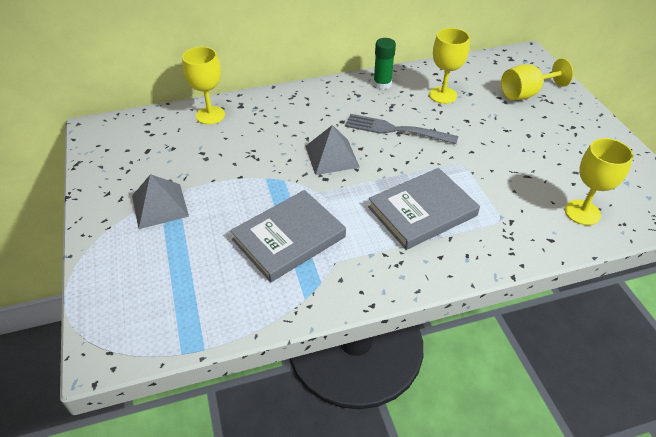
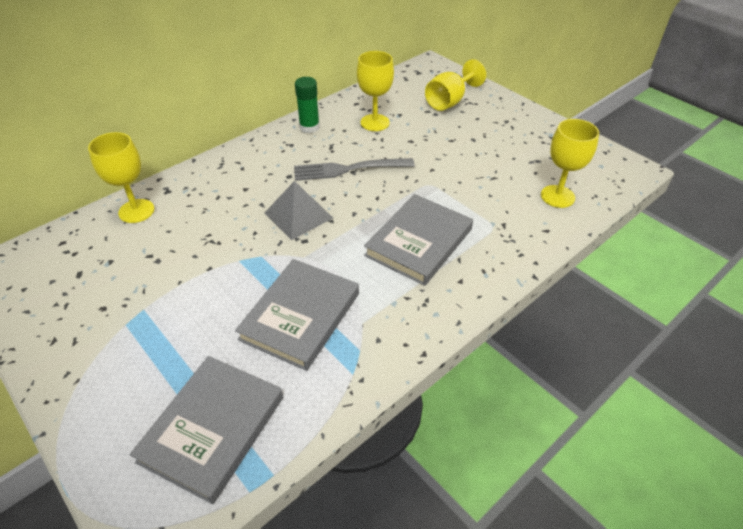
camera: 25 degrees left, 0 degrees up
grey pyramid [132,174,189,229] -> none
none -> grey book [130,356,283,504]

